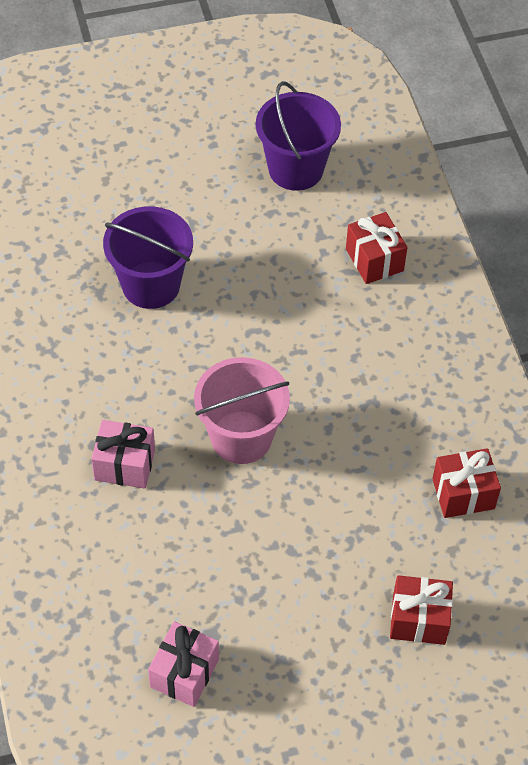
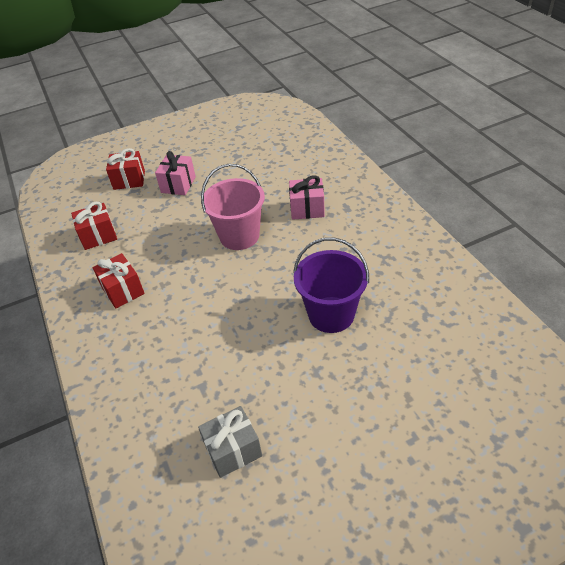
camera: 175 degrees right, 10 degrees down
pink gift [148,621,219,707] -> pink gift moved to [155,151,196,195]
purple bucket [256,81,341,191] -> grey gift [198,406,262,478]
red gift [346,212,407,284] -> red gift moved to [93,253,145,309]

